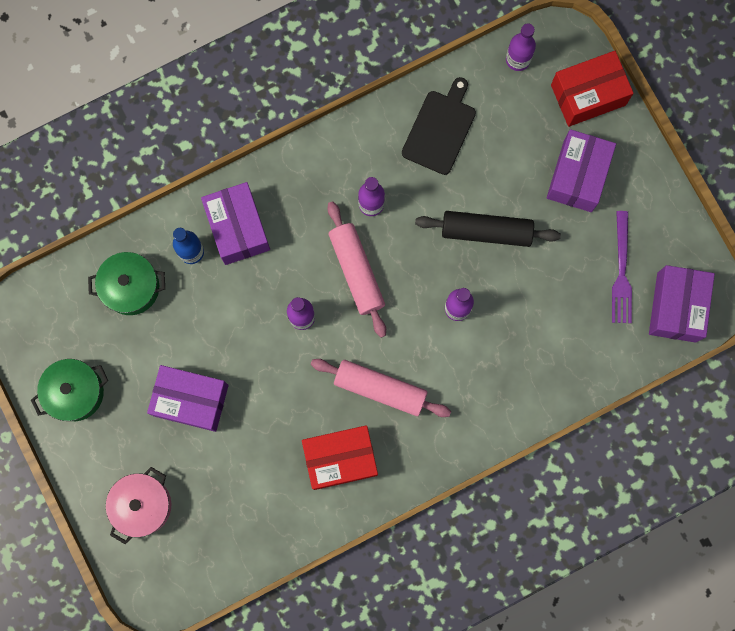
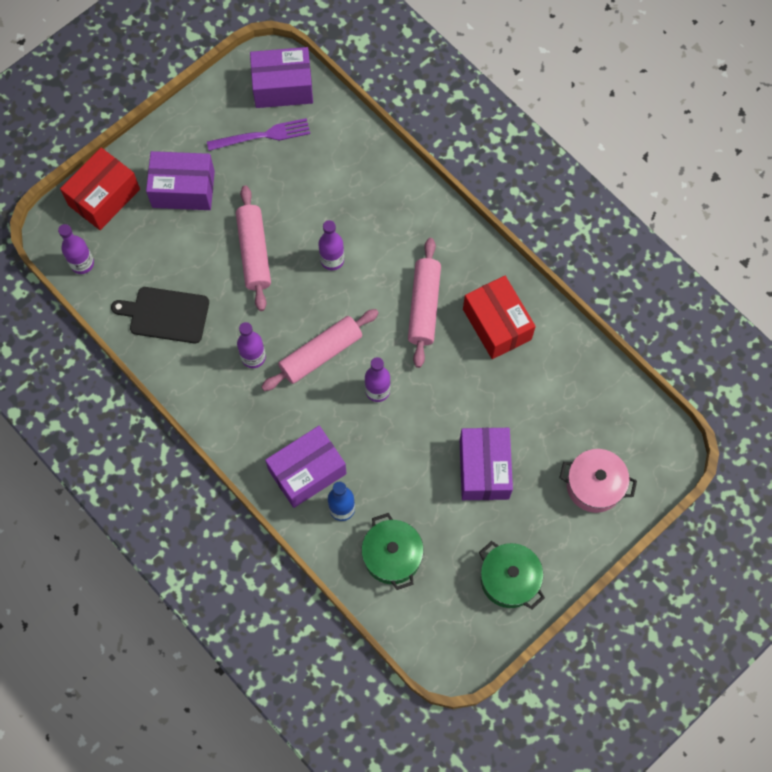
camera: 105 degrees left, 10 degrees down
black rolling pin [415,211,561,247] -> pink rolling pin [236,186,271,311]
red box [551,51,634,127] -> red box turned 75 degrees clockwise [60,148,140,230]

